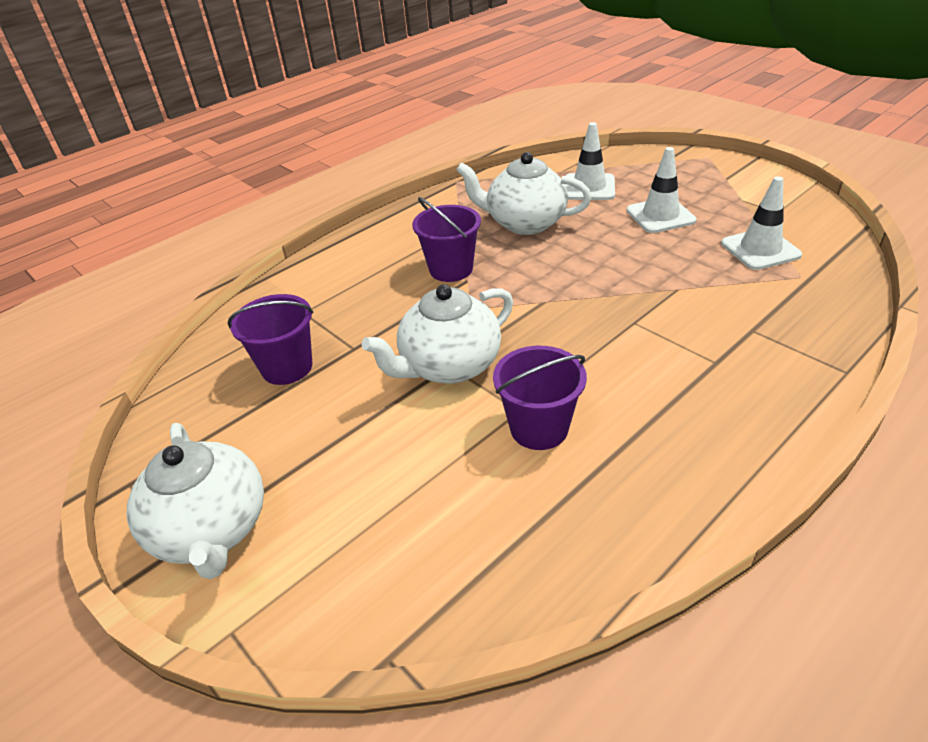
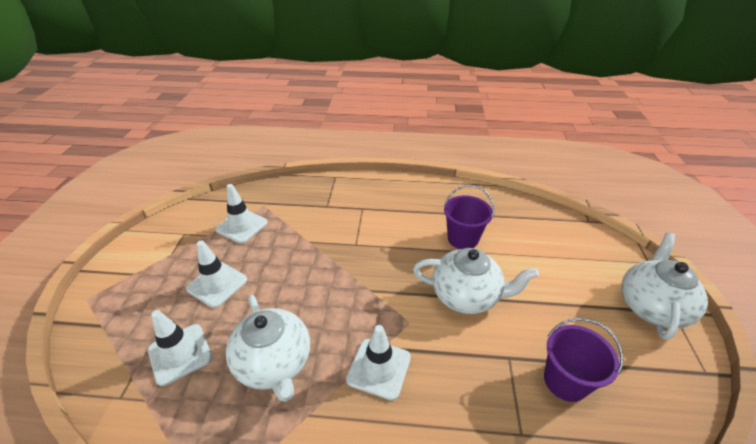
camera: 135 degrees left, 0 degrees up
purple bucket [412,197,481,282] -> white traffic cone [346,325,411,400]

